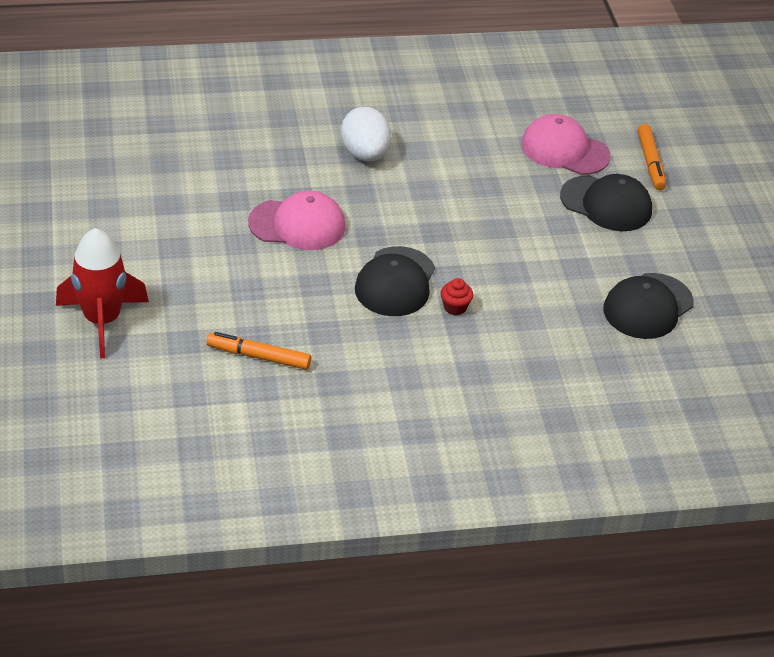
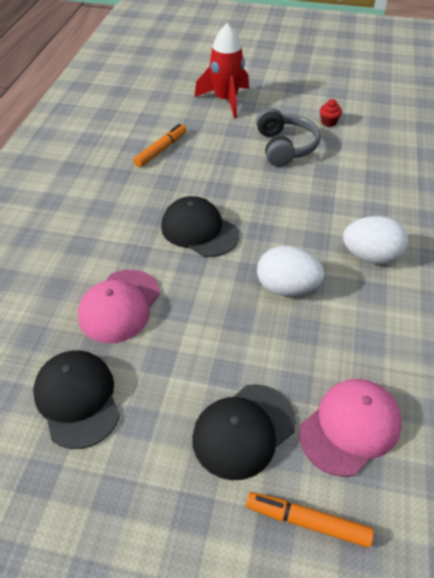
camera: 115 degrees right, 5 degrees up
pink cap [248,191,346,250] -> pink cap moved to [78,270,160,343]
red cupcake [441,278,473,315] -> red cupcake moved to [320,99,342,127]
none -> grey headphones [256,108,321,167]
none -> white egg [257,246,325,296]

